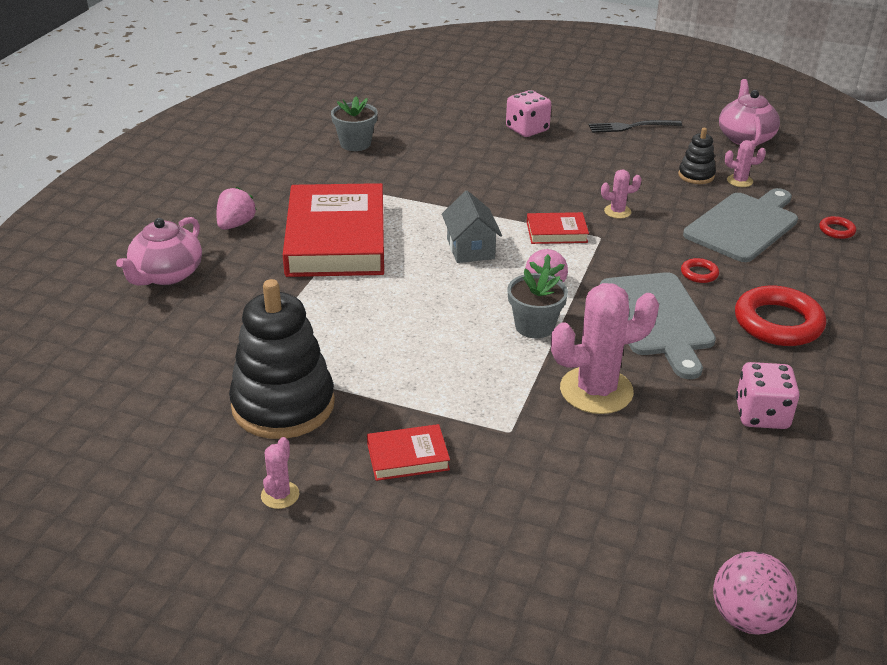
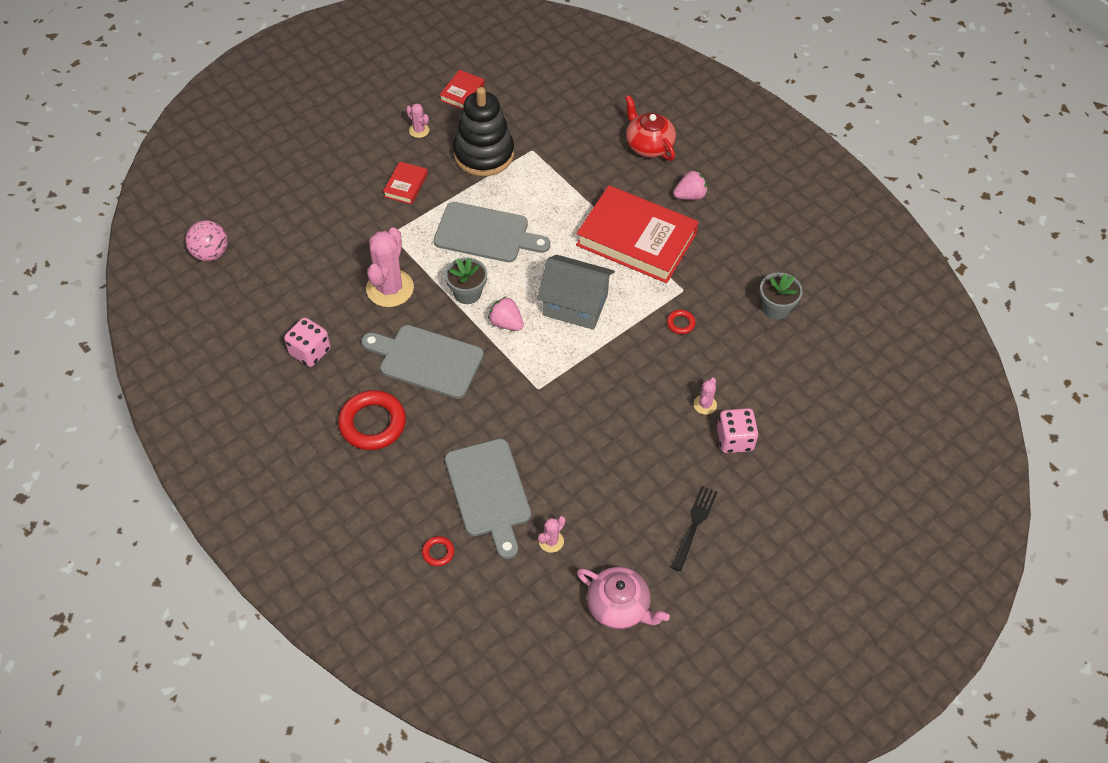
camera: 120 degrees right, 20 degrees up
pink teapot [116,217,202,285] -> red teapot [625,95,676,161]
pink strawberry [217,187,257,230] -> pink strawberry turned 75 degrees counterclockwise [673,170,708,200]
grey house [442,191,502,263] -> grey house [537,255,615,330], size x1.51
red book [527,212,589,244] -> red book moved to [439,70,484,109]
pink cactus [601,169,642,219] -> pink cactus moved to [694,377,717,415]
black stacking toy [678,128,716,184] -> none
red ring [681,258,719,283] -> red ring moved to [667,310,696,334]
none -> grey cutting board [434,202,550,262]

